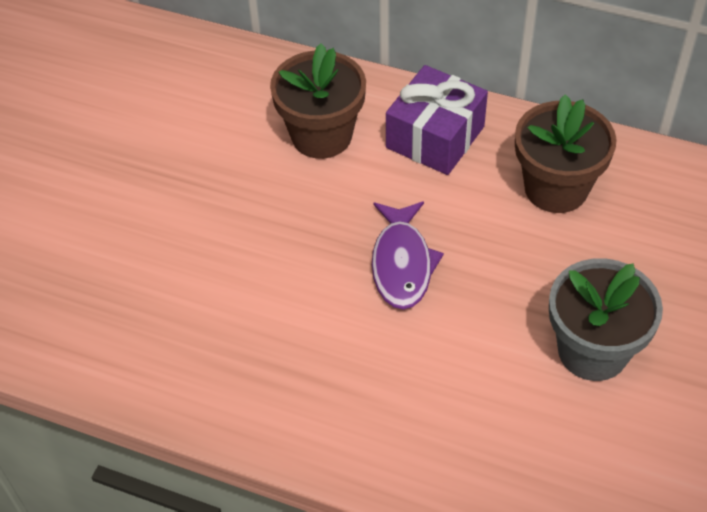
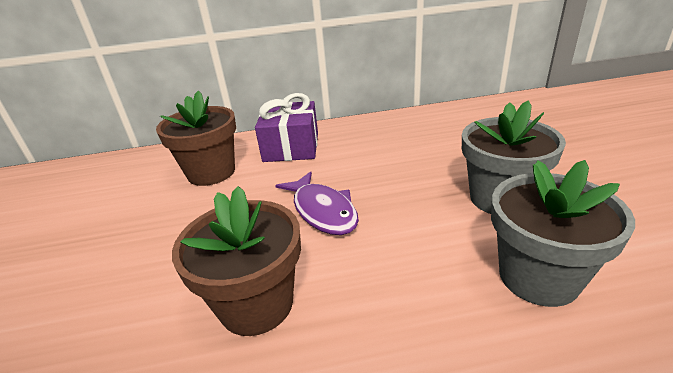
camera: 30 degrees left, 20 degrees down
brown flower pot [515,94,617,213] -> brown flower pot moved to [172,186,301,336]
none -> grey flower pot [491,160,635,307]

